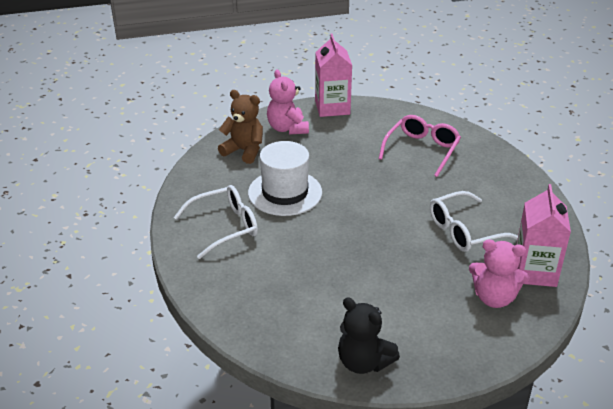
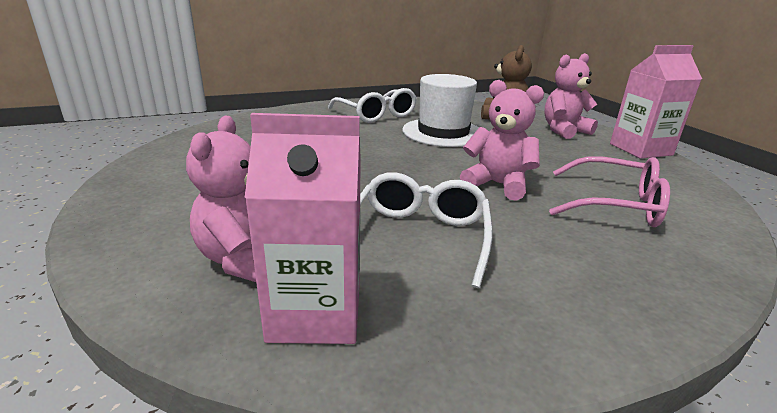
camera: 80 degrees right, 10 degrees down
black teddy bear [338,297,400,374] -> none
white glasses [430,191,518,252] -> white glasses turned 45 degrees clockwise [360,172,493,288]
none -> pink teddy bear [460,80,544,201]

